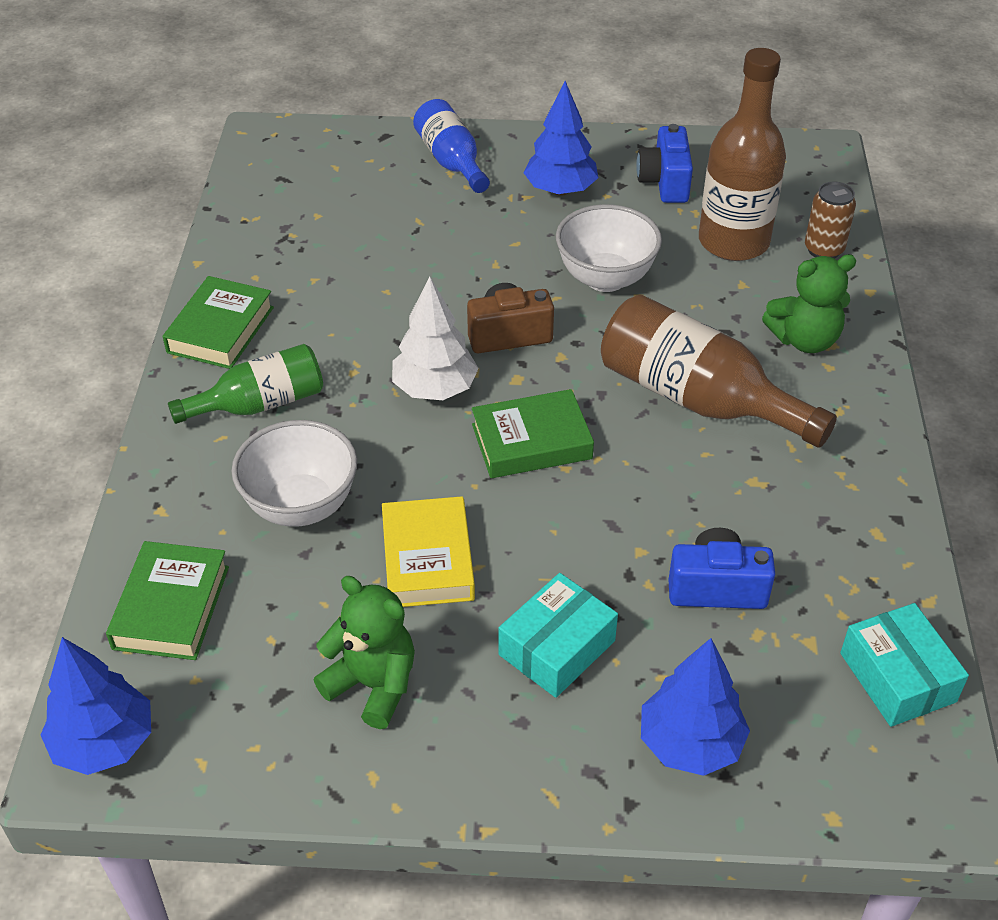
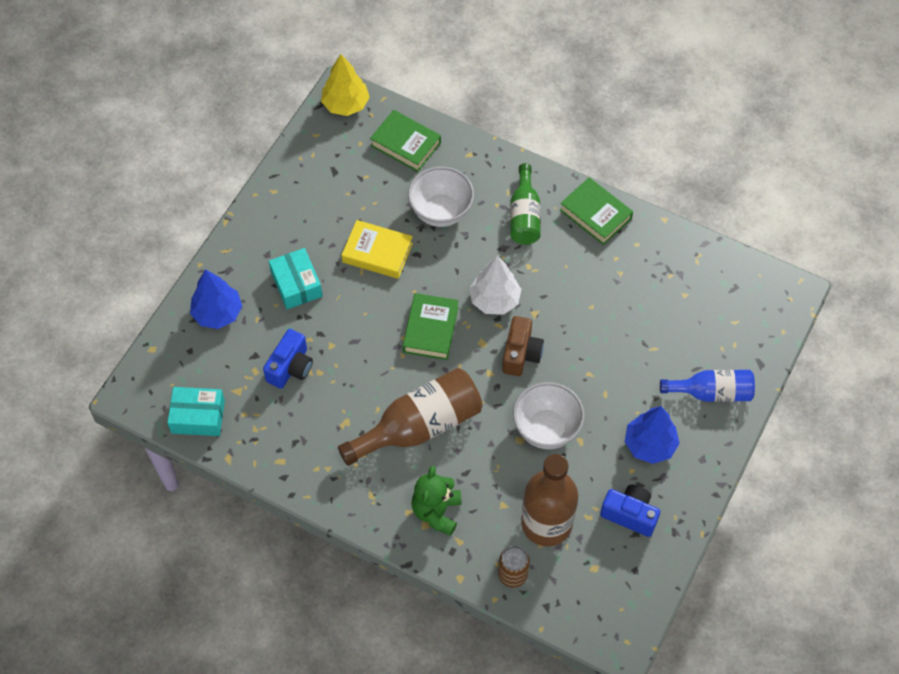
camera: 115 degrees right, 15 degrees up
blue tree [41,637,151,775] -> yellow tree [321,54,370,116]
green teddy bear [314,576,415,729] -> none

